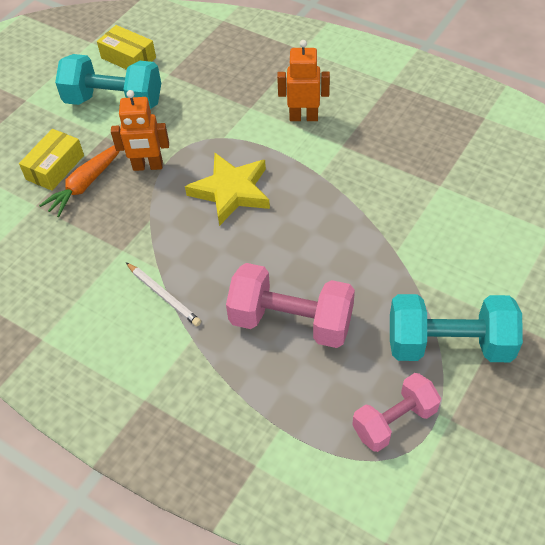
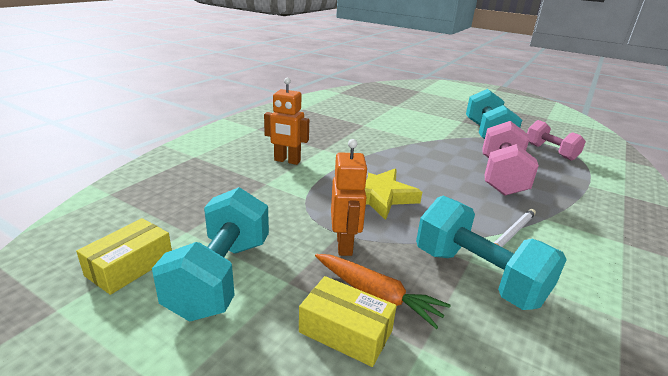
camera: 95 degrees left, 25 degrees down
orange robot [277,40,330,121] -> orange robot turned 75 degrees counterclockwise [264,78,309,165]
none -> turquoise dumbbell [416,196,567,310]

